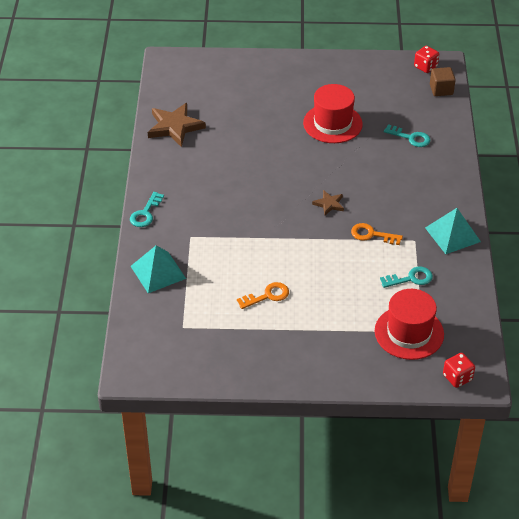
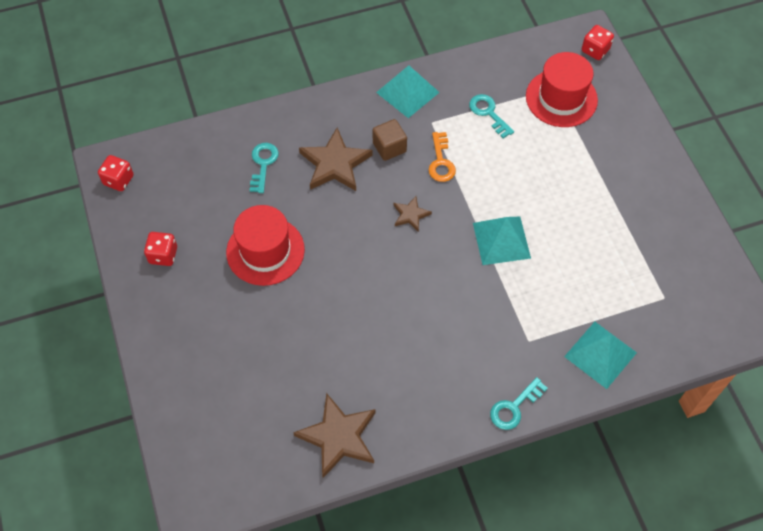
camera: 110 degrees left, 15 degrees up
turquoise key [130,192,164,227] -> turquoise key turned 135 degrees clockwise [490,377,548,430]
orange key [237,282,289,309] -> none
brown cube [430,67,456,96] -> brown cube moved to [373,119,407,161]
none -> red dice [144,232,177,266]
none -> brown star [299,128,373,191]
none -> turquoise pyramid [473,217,531,265]

